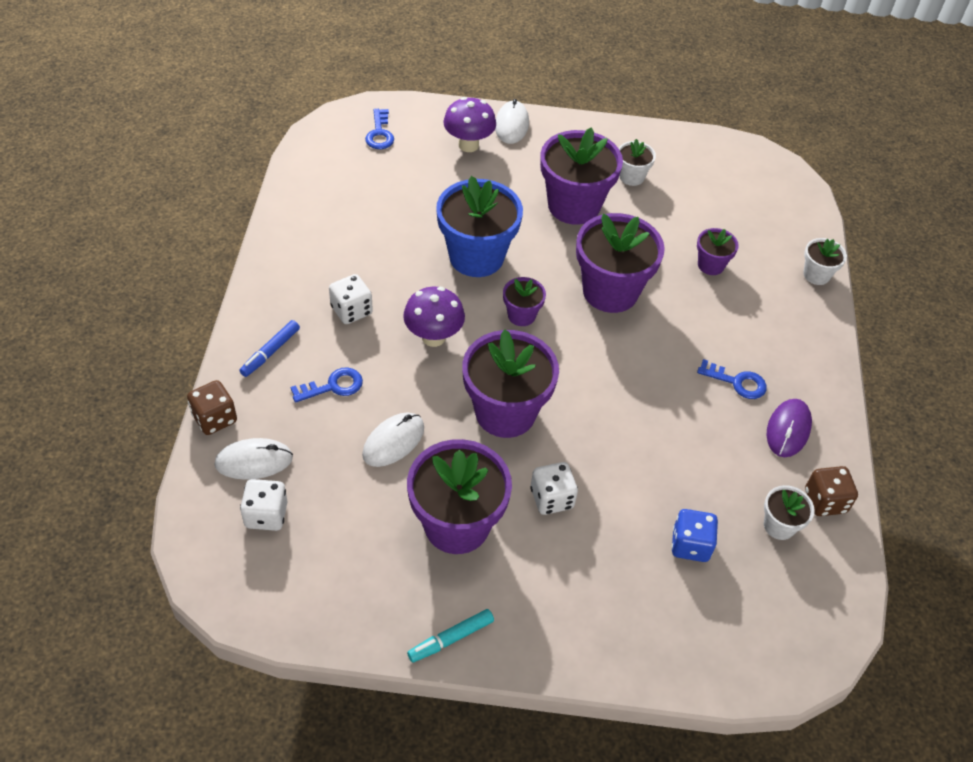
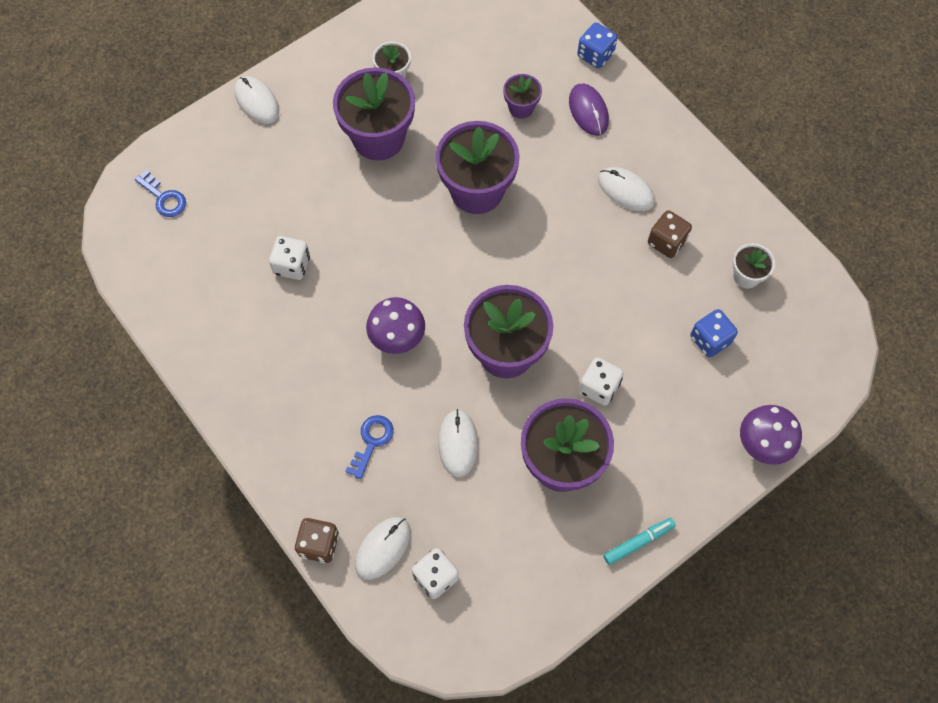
camera: 40 degrees left, 15 degrees up
blue marker [239,320,300,377] -> none
white dice [329,274,373,324] -> white dice moved to [269,236,310,280]
turquoise marker [407,609,494,663] -> turquoise marker turned 135 degrees counterclockwise [603,518,676,565]
blue flower pot [436,176,523,277] -> none
purple mushroom [444,97,496,152] -> purple mushroom moved to [740,405,802,465]
purple flower pot [503,277,546,326] -> none
blue key [697,359,767,399] -> white mouse [598,167,655,211]
purple mouse [766,399,812,457] -> purple mouse moved to [569,83,609,136]
white flower pot [803,238,847,285] -> blue dice [577,22,617,68]
brown dice [805,466,858,516] -> brown dice moved to [648,210,692,258]

